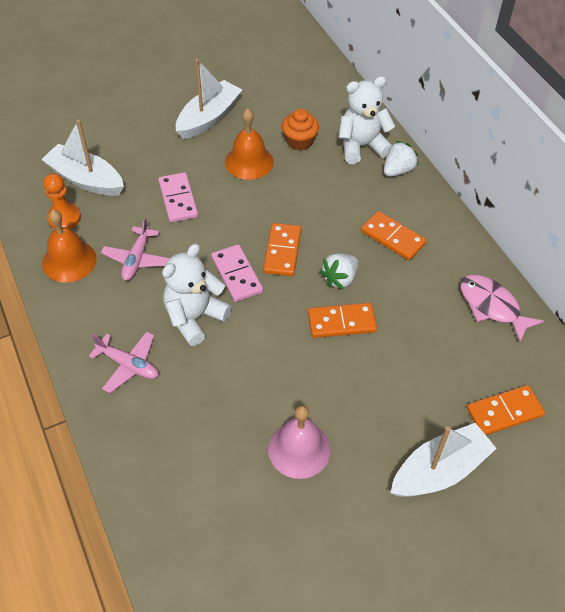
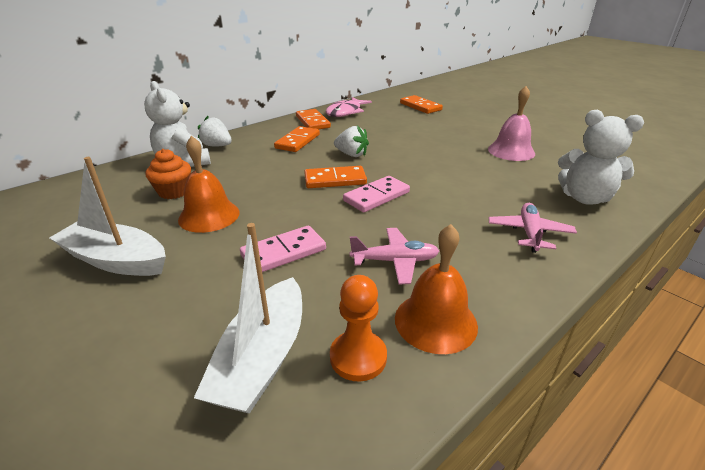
camera: 105 degrees left, 20 degrees down
white teddy bear [162,244,232,346] -> white teddy bear moved to [558,110,644,205]
orange domino [308,303,377,338] -> orange domino moved to [296,109,331,129]
white boat [391,423,497,497] -> none

